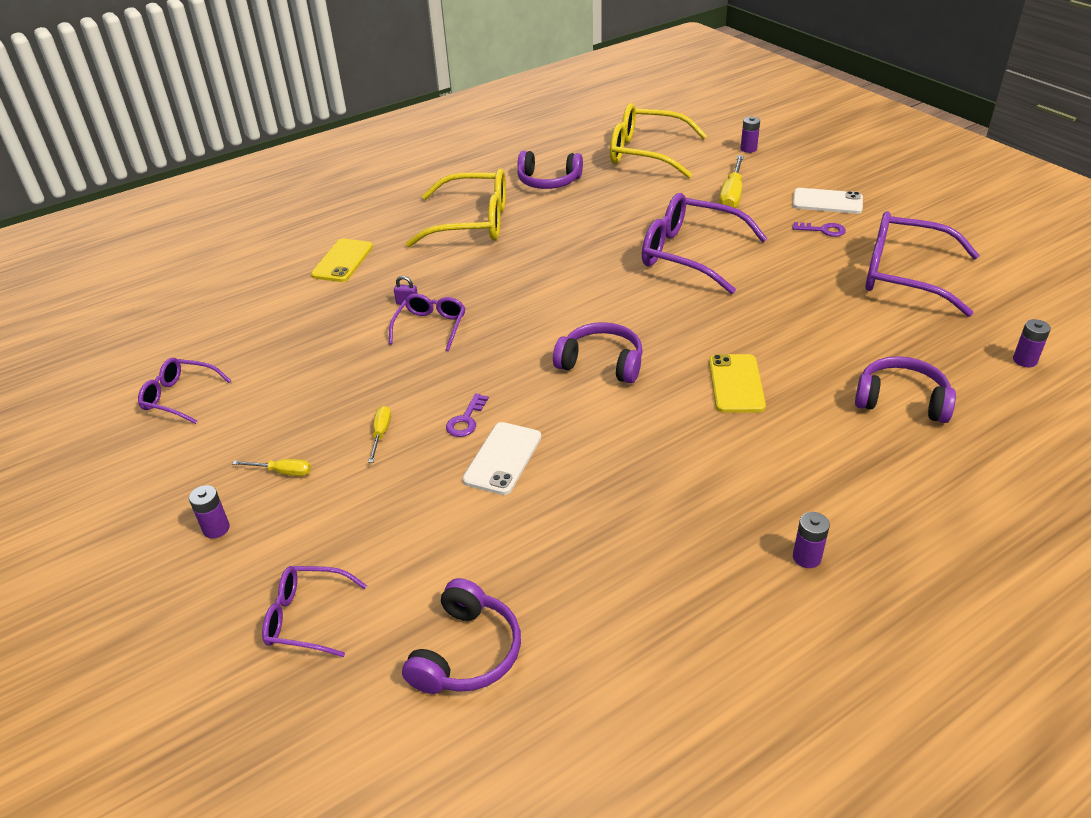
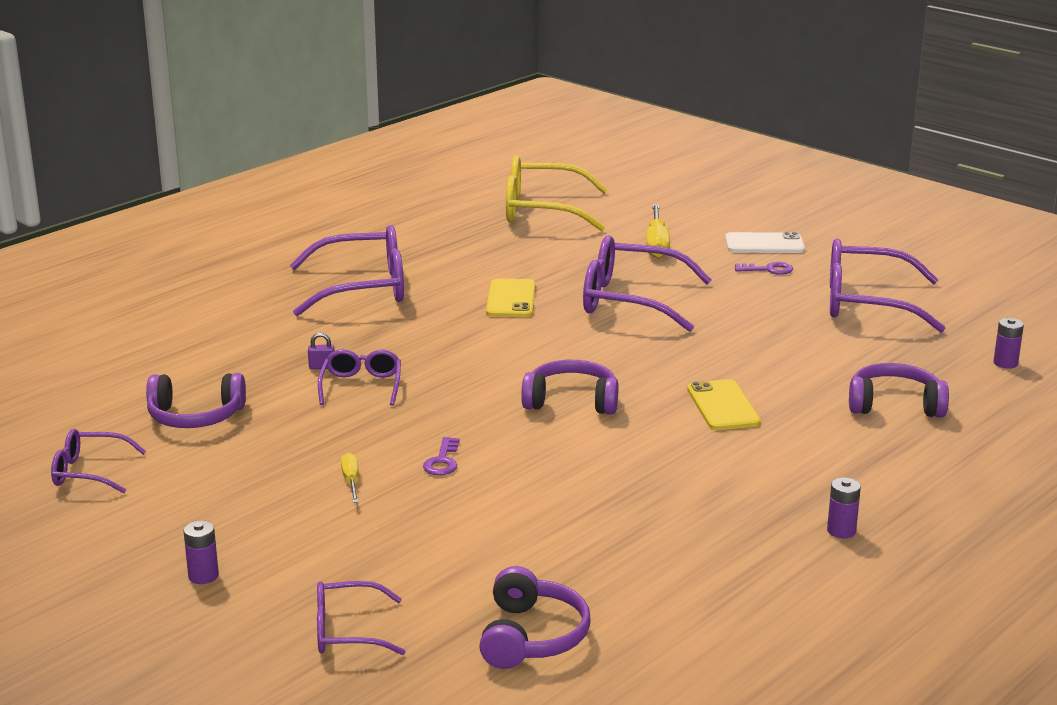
camera: 15 degrees left, 15 degrees down
yellow screwdriver [232,459,311,476] -> none
yellow phone [311,239,373,282] -> yellow phone moved to [486,279,535,317]
yellow glasses [405,168,506,247] -> purple glasses [290,225,404,316]
white phone [463,422,541,495] -> none
purple headphones [517,151,583,189] -> purple headphones moved to [146,373,246,428]
purple battery [740,117,760,153] -> none

